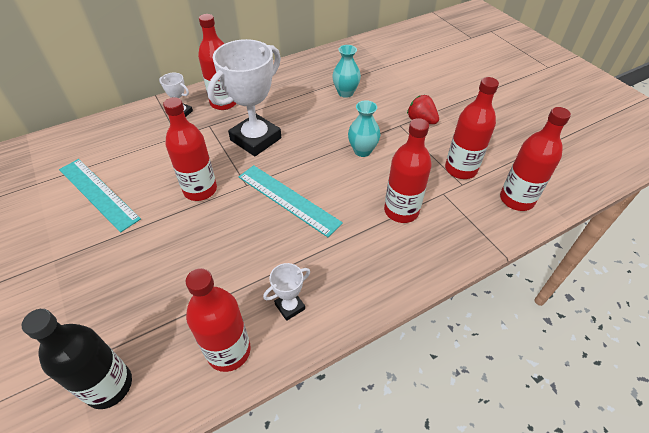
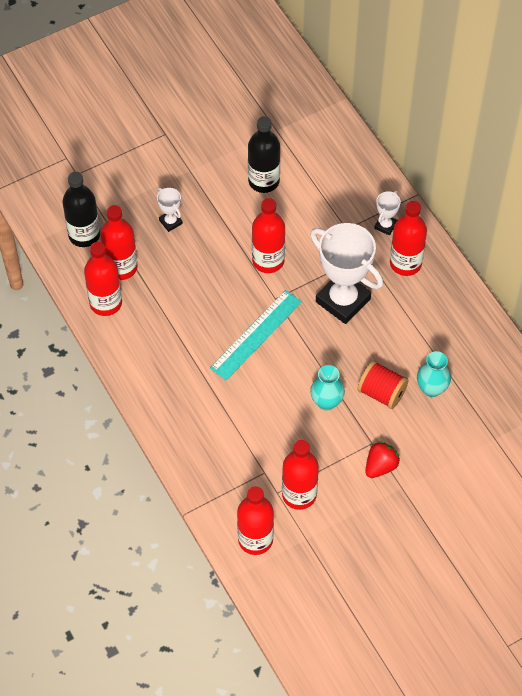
camera: 90 degrees right, 10 degrees up
turquoise ruler [59,159,141,233] -> black bottle [248,116,280,193]
white trophy [263,263,310,321] -> white trophy moved to [157,188,183,232]
red bottle [384,118,431,223] -> red bottle moved to [100,205,138,280]
none -> red spool [357,361,409,409]

